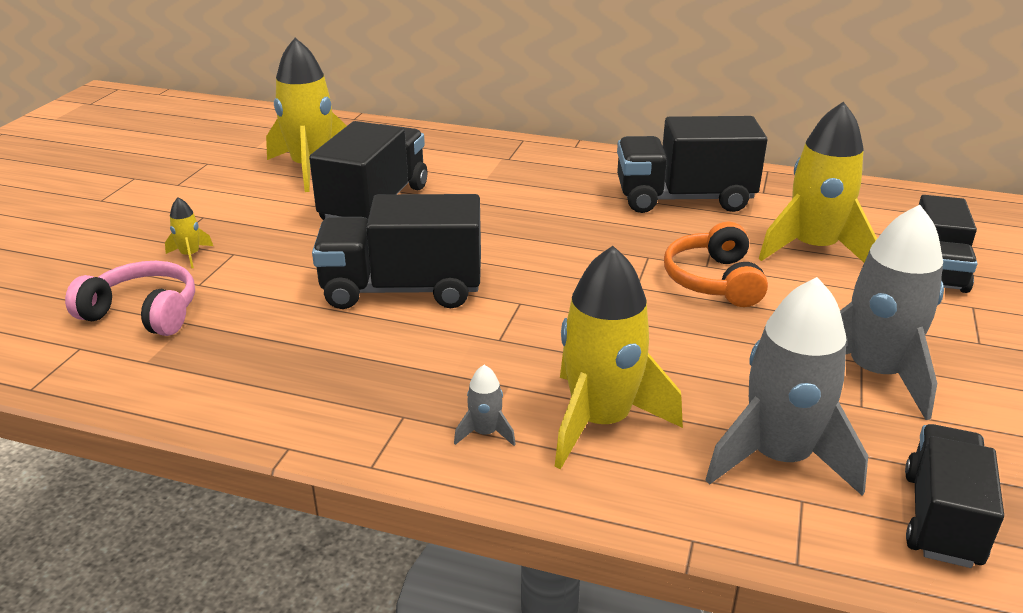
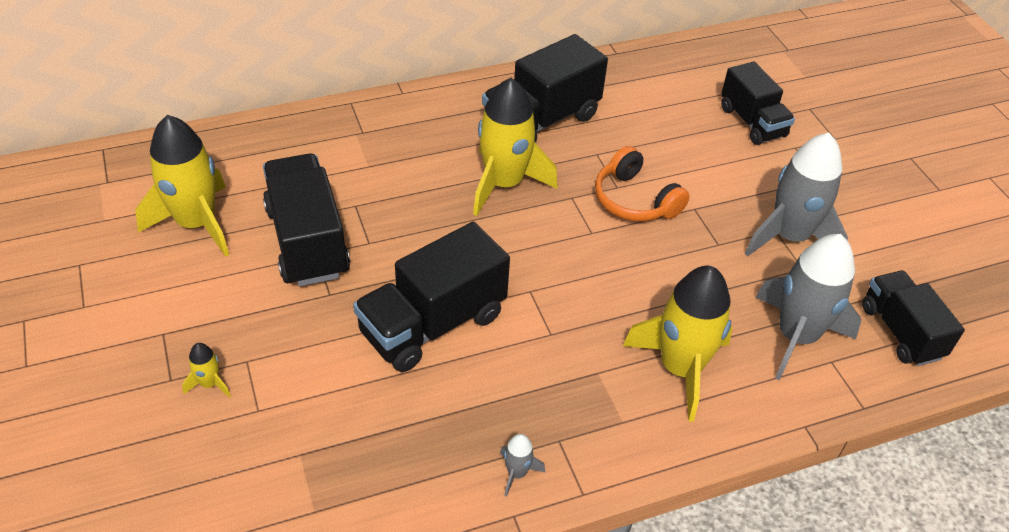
camera: 40 degrees left, 15 degrees up
pink headphones [65,261,195,336] -> none
grey rocket [454,365,516,446] -> grey rocket moved to [500,434,545,497]
yellow rocket [759,102,877,262] -> yellow rocket moved to [473,78,558,216]

